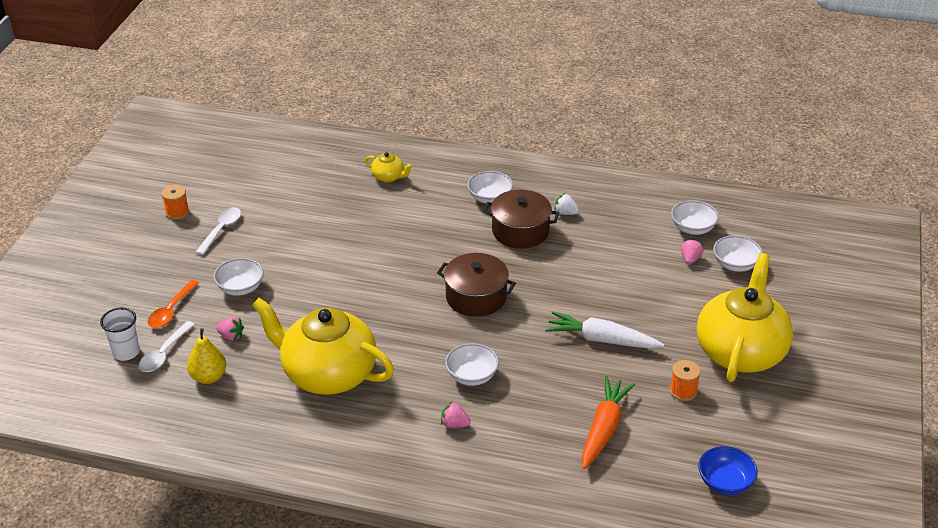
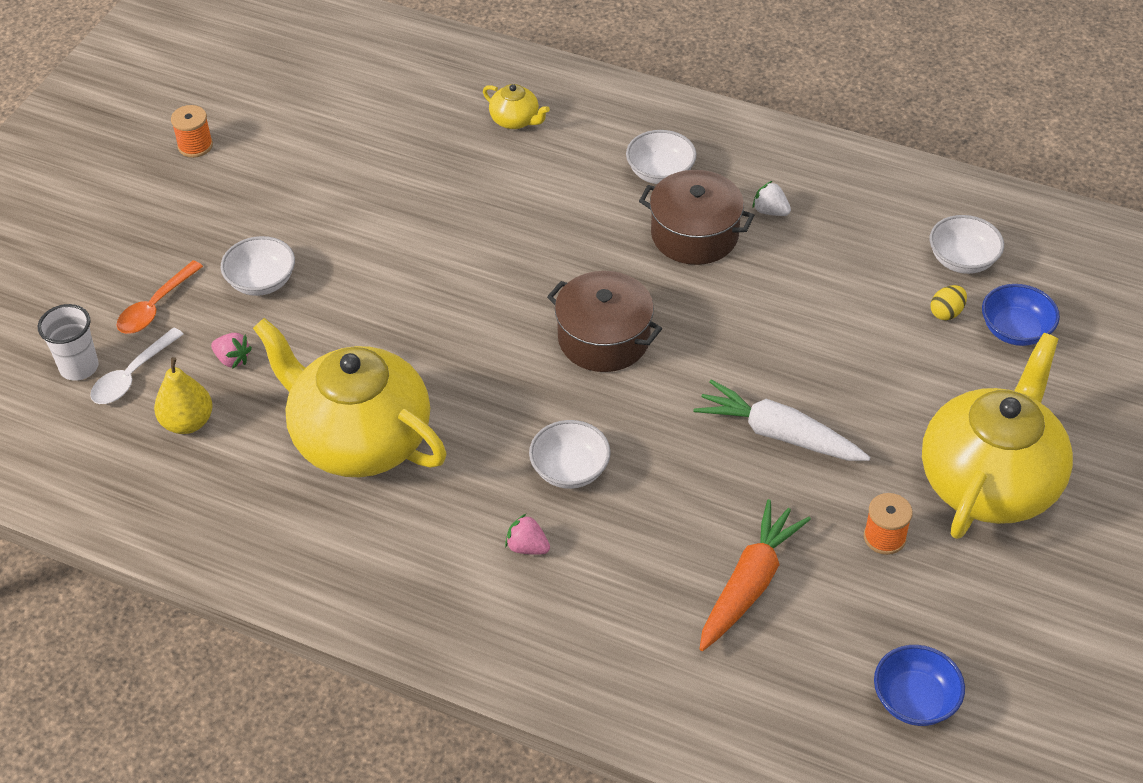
camera: 10 degrees right, 10 degrees up
white spoon [196,207,241,255] -> none
pink strawberry [681,239,704,264] -> yellow egg [930,285,967,320]
white bowl [713,235,763,272] -> blue bowl [982,284,1060,346]

